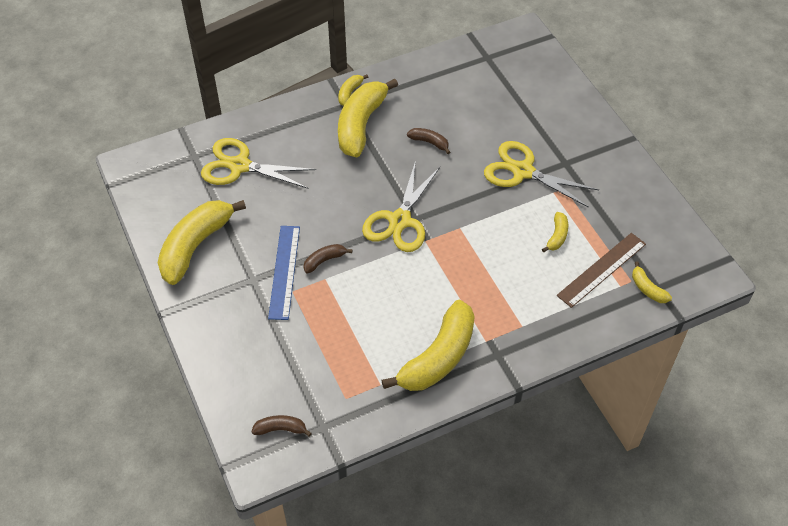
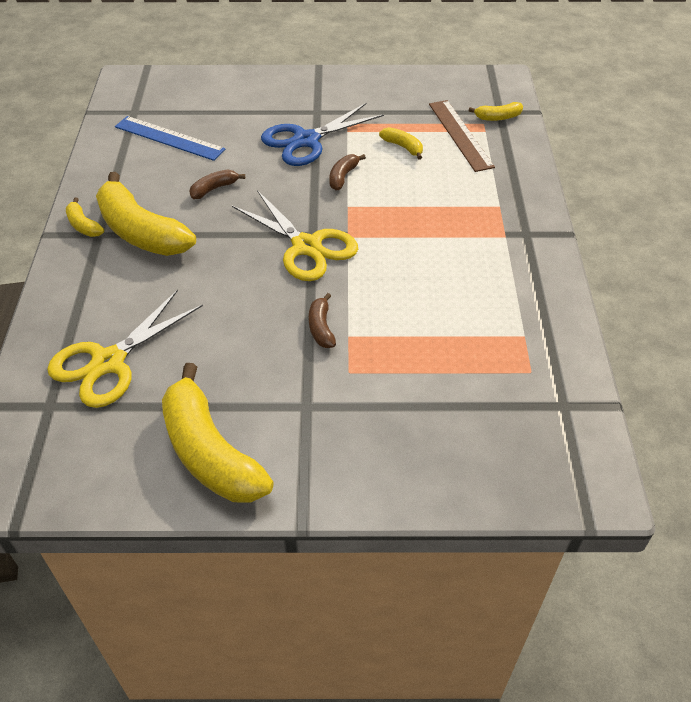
camera: 65 degrees left, 5 degrees down
brown banana [252,415,312,437] -> brown banana moved to [329,154,366,191]
blue ruler [268,226,300,320] -> blue ruler moved to [115,116,226,161]
yellow banana [382,300,475,391] -> none
yellow scissors [484,141,599,208] -> blue scissors [261,103,384,166]

